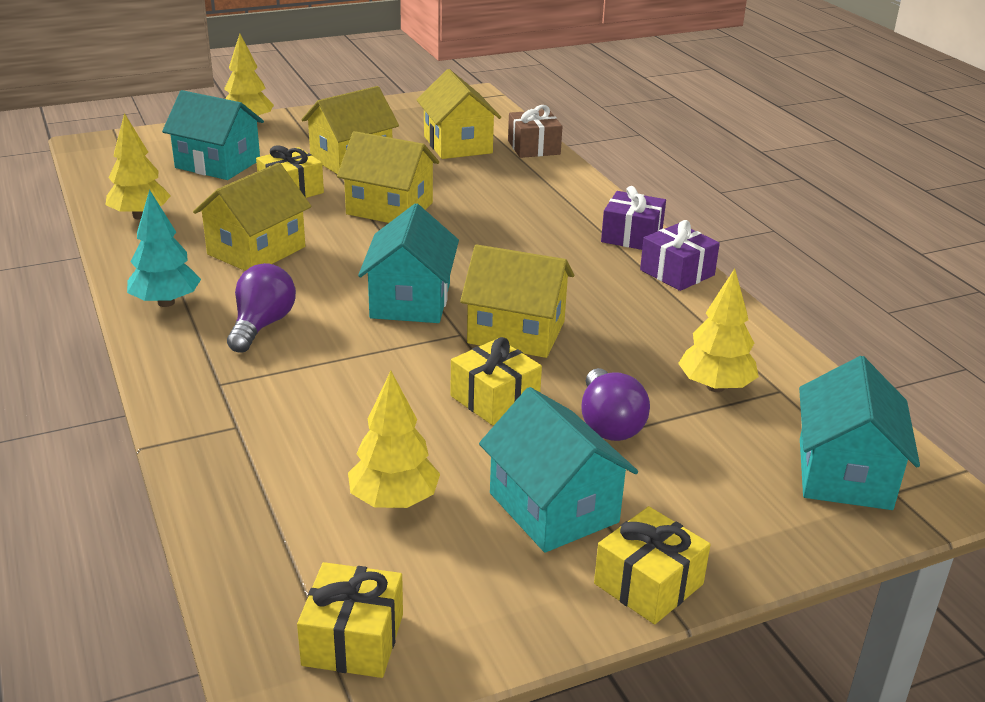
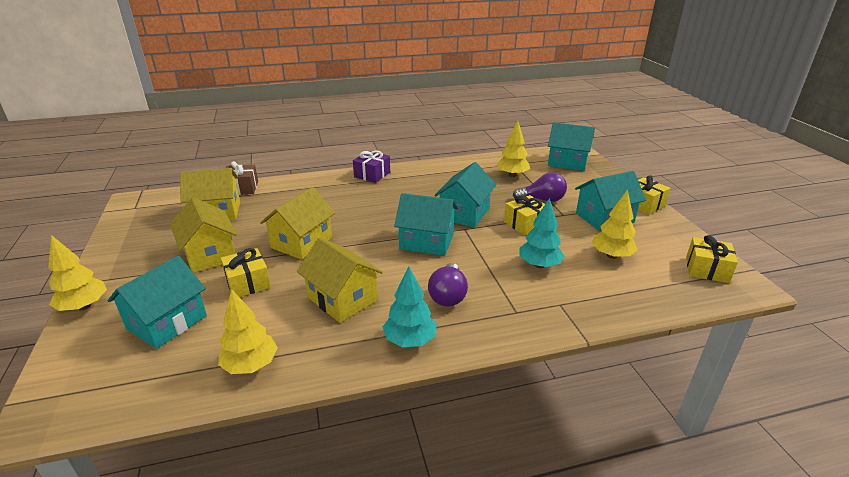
camera: 80 degrees left, 0 degrees up
purple light bulb [227,263,296,353] -> purple light bulb turned 105 degrees counterclockwise [428,263,468,307]
yellow house [460,244,574,358] -> turquoise house [434,162,496,228]
purple gift [640,220,720,291] -> none
none -> turquoise tree [520,198,564,268]

